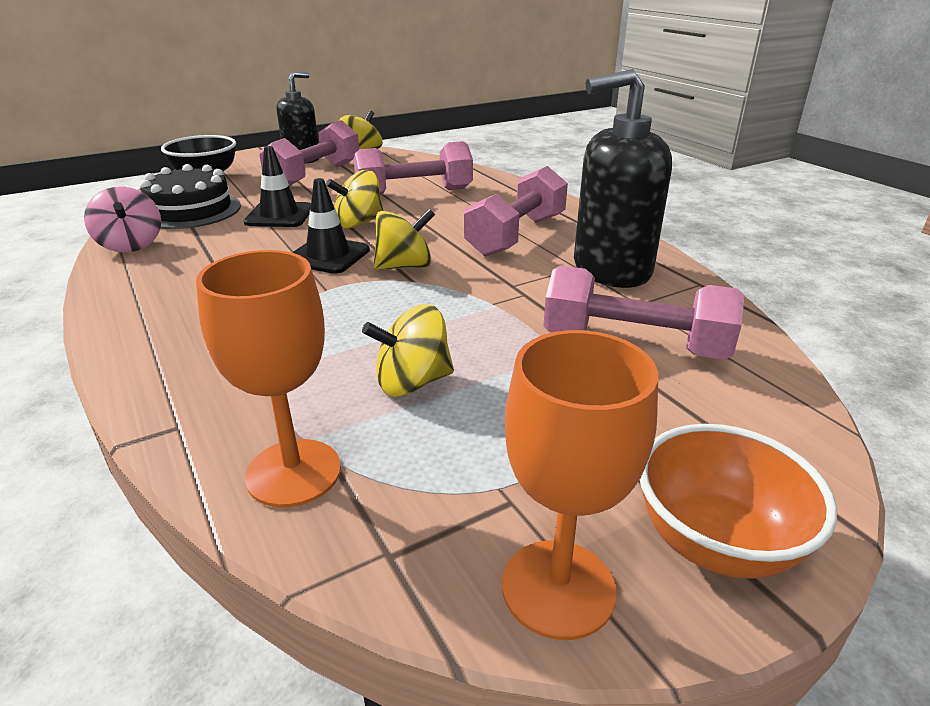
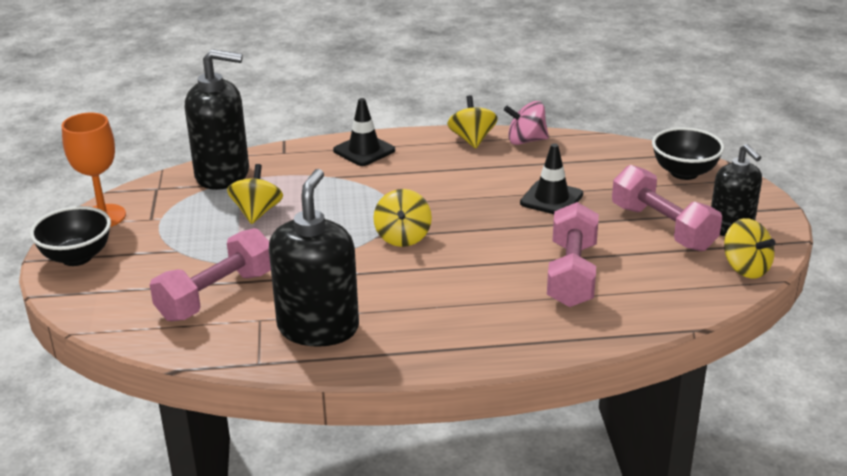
camera: 115 degrees right, 0 degrees up
black cake [140,164,241,229] -> none
orange goblet [196,250,341,507] -> black soap dispenser [185,49,249,190]
black traffic cone [292,178,370,274] -> black traffic cone moved to [333,98,395,166]
yellow spinning top [326,170,384,228] -> yellow spinning top moved to [447,95,498,149]
pink dumbbell [464,166,568,257] -> none
orange bowl [640,424,837,579] -> black bowl [30,206,111,266]

